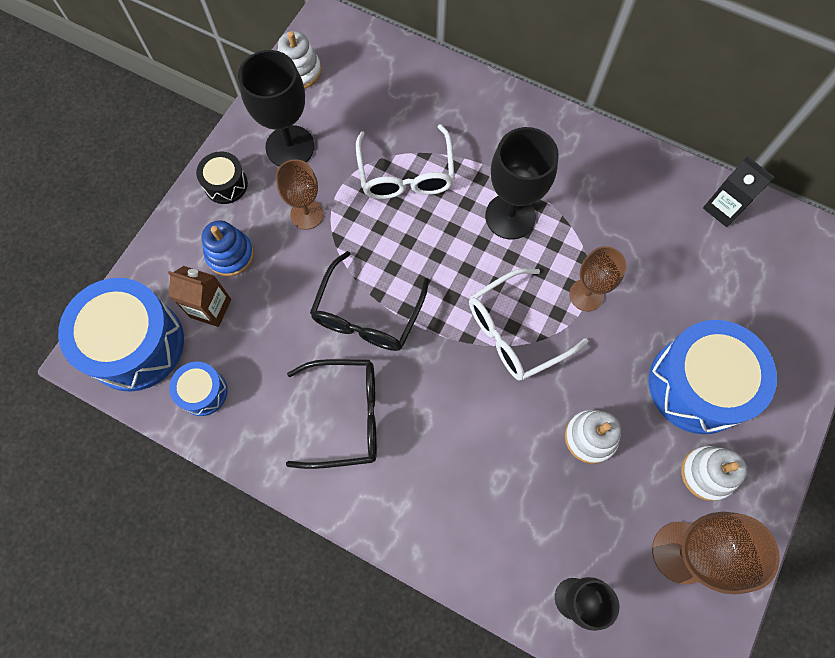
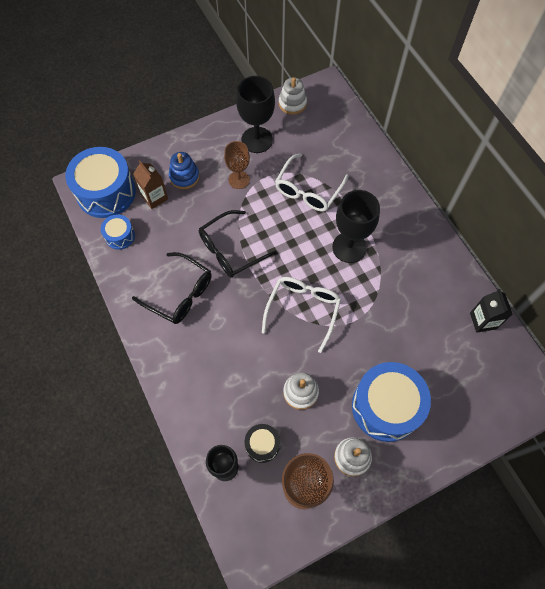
camera: 35 degrees right, 5 degrees down
black drum [196,152,248,204] -> black drum moved to [245,424,280,463]
white glasses [469,268,588,381] -> white glasses turned 105 degrees clockwise [262,277,341,353]
brown goblet [569,246,626,311] -> none

